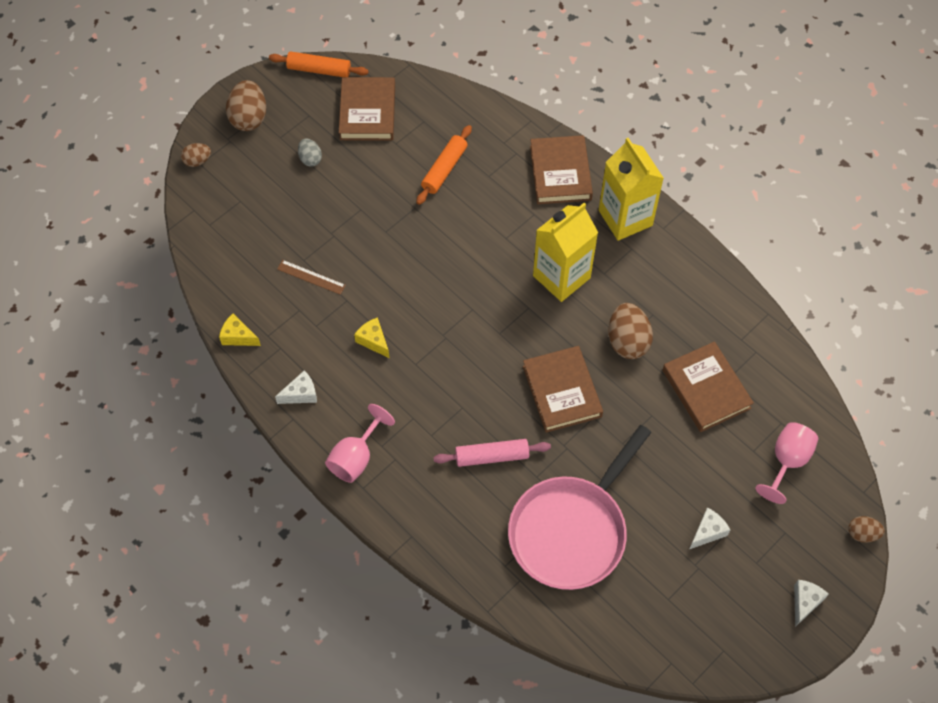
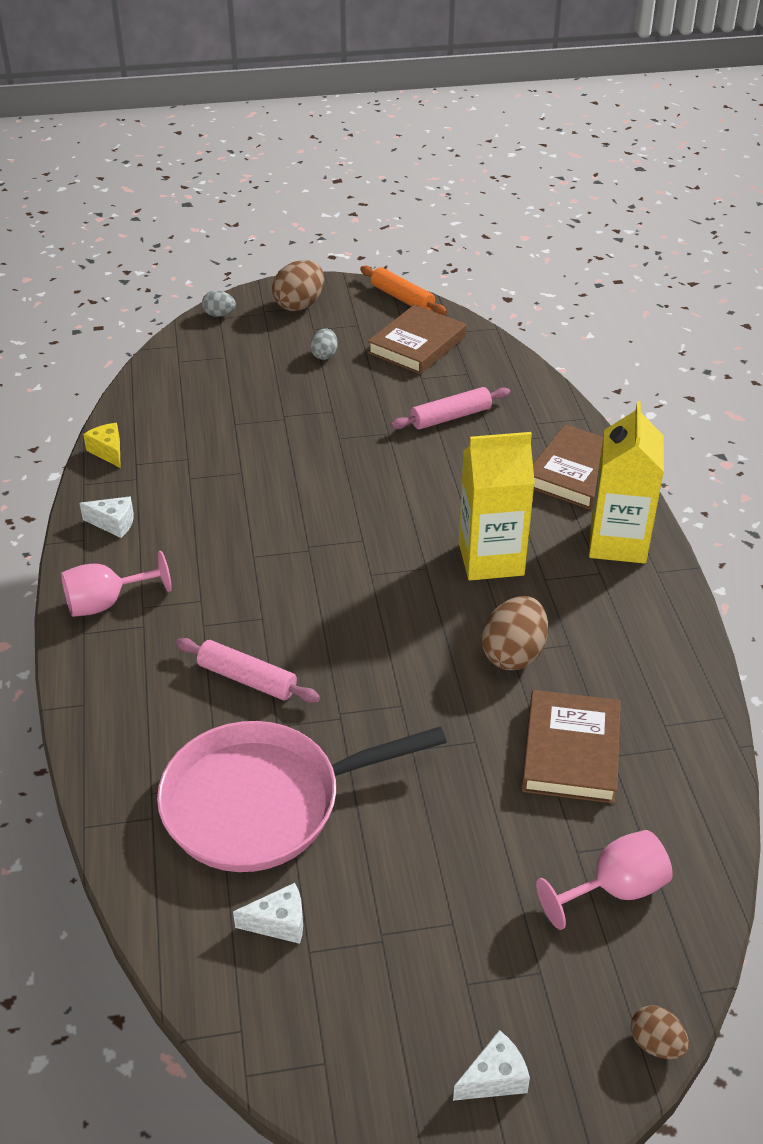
camera: 35 degrees right, 20 degrees down
brown egg [181,143,211,167] -> grey egg [202,290,236,317]
brown ruler [277,260,346,295] -> none
yellow cheese [354,317,389,358] -> none
orange rolling pin [416,125,472,205] -> pink rolling pin [391,387,510,429]
brown book [523,346,603,433] -> none
white cheese [690,508,730,549] -> white cheese moved to [233,883,303,944]

